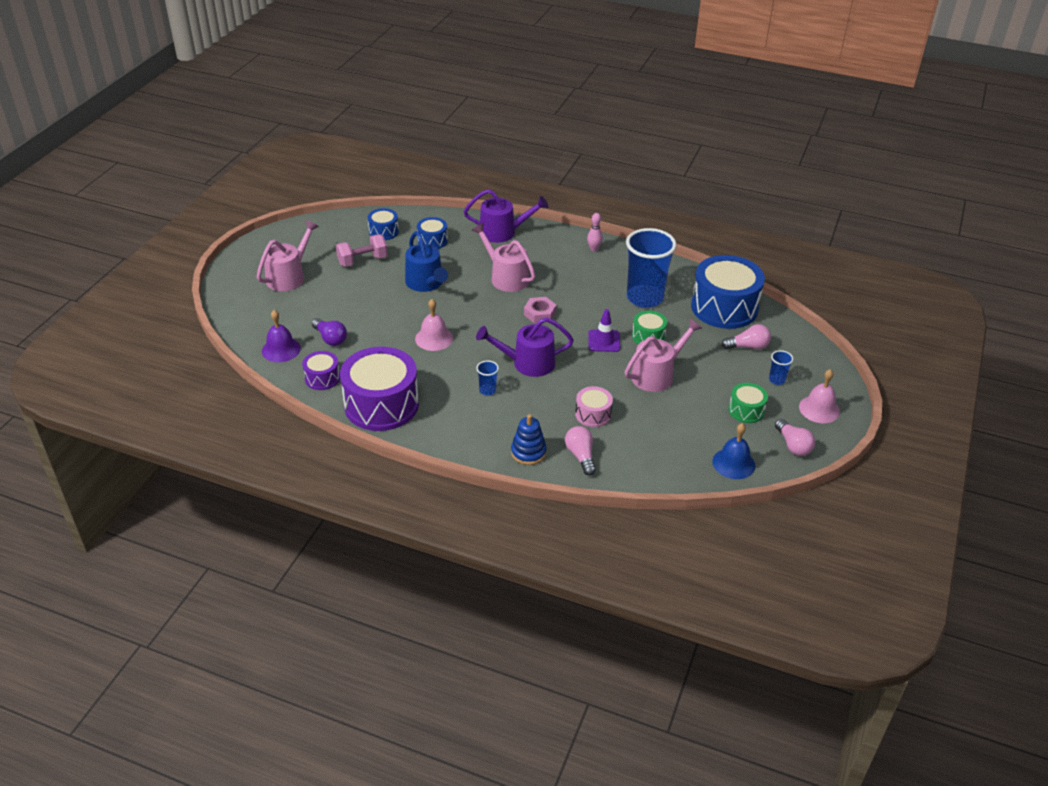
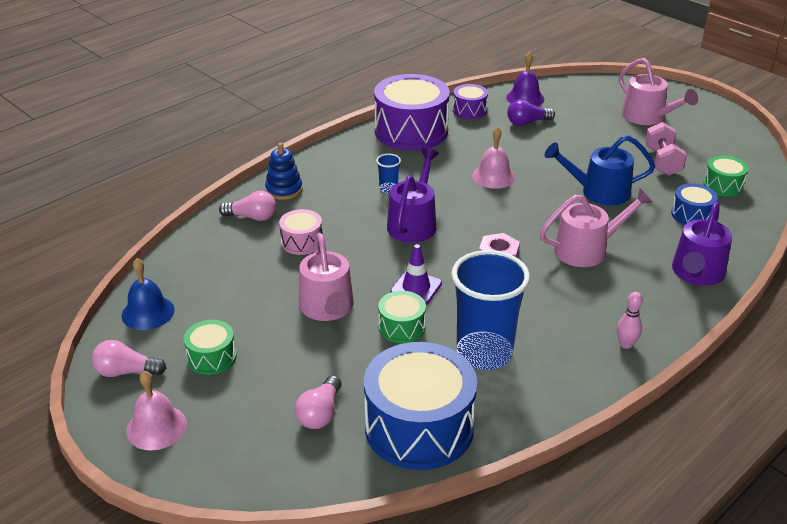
camera: 115 degrees right, 5 degrees down
blue drum [368,208,399,240] -> green drum [703,156,749,197]
blue cup [769,350,793,385] -> none

